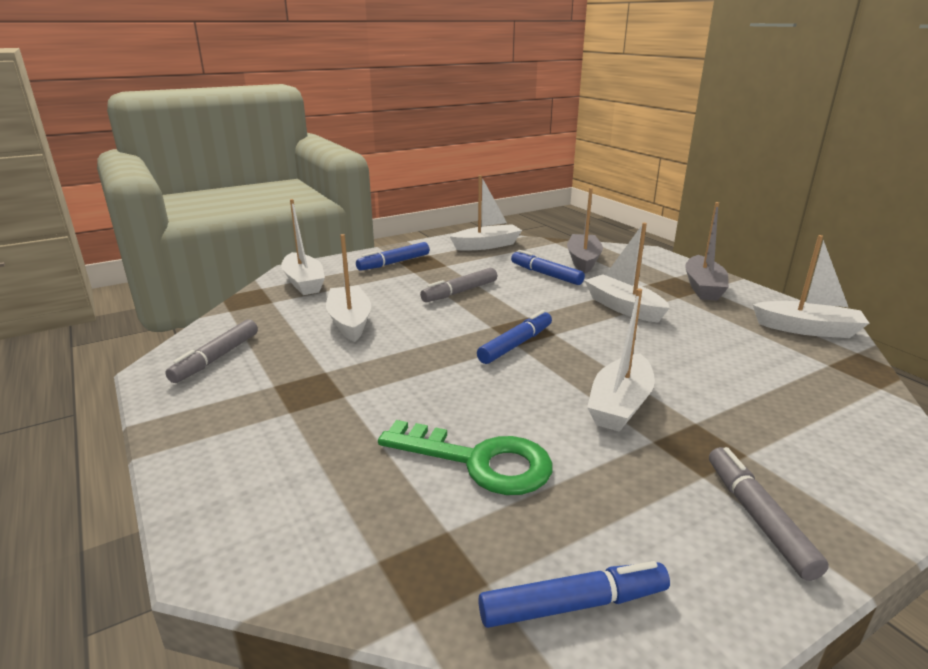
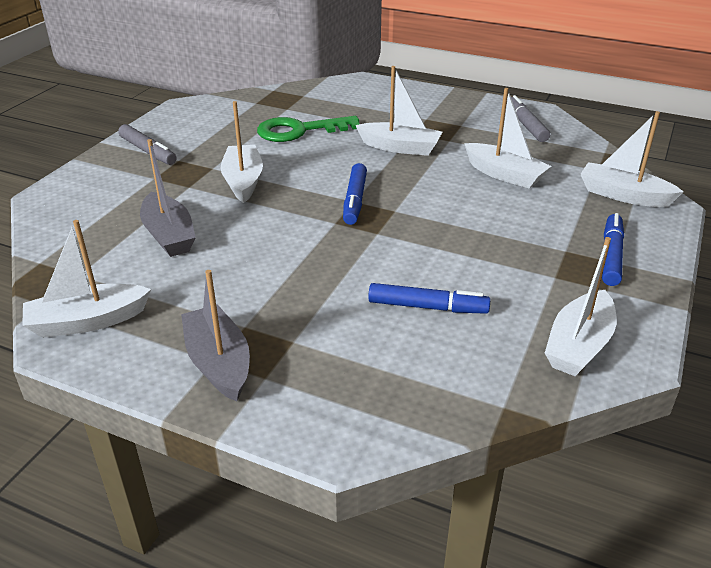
camera: 145 degrees right, 10 degrees up
grey marker [420,268,497,302] -> none
blue marker [478,561,670,628] -> none
grey boat [567,188,603,274] -> grey boat moved to [140,139,196,257]
white boat [584,223,670,323] -> white boat moved to [355,66,442,156]

